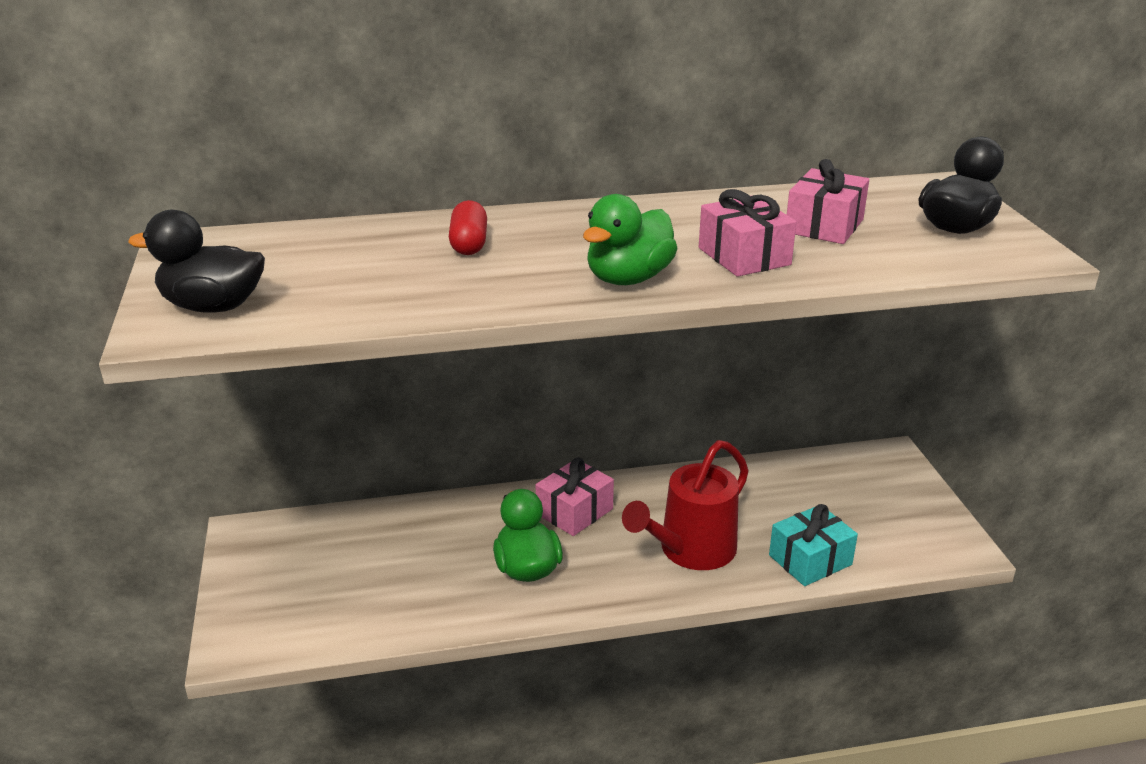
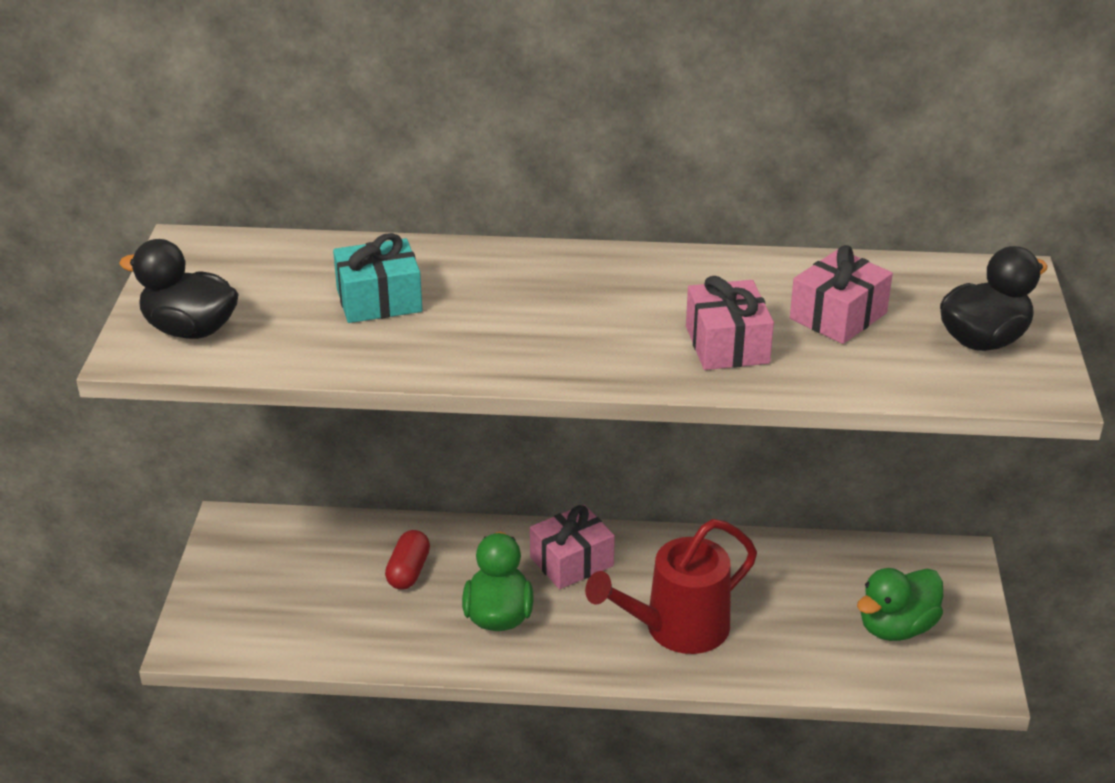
camera: 15 degrees right, 5 degrees up
red capsule [449,200,487,255] -> red capsule moved to [385,530,430,590]
green duck [583,194,677,285] -> green duck moved to [857,568,943,641]
turquoise gift [769,504,858,586] -> turquoise gift moved to [333,233,422,323]

